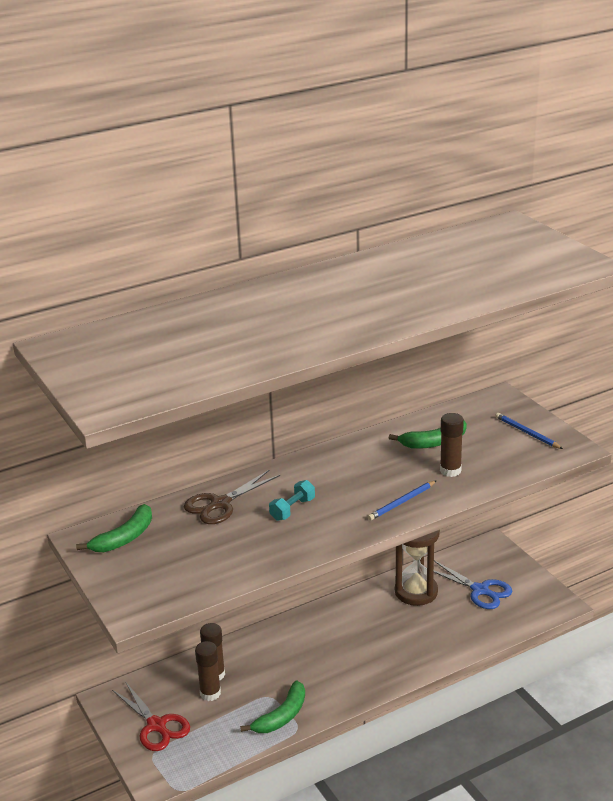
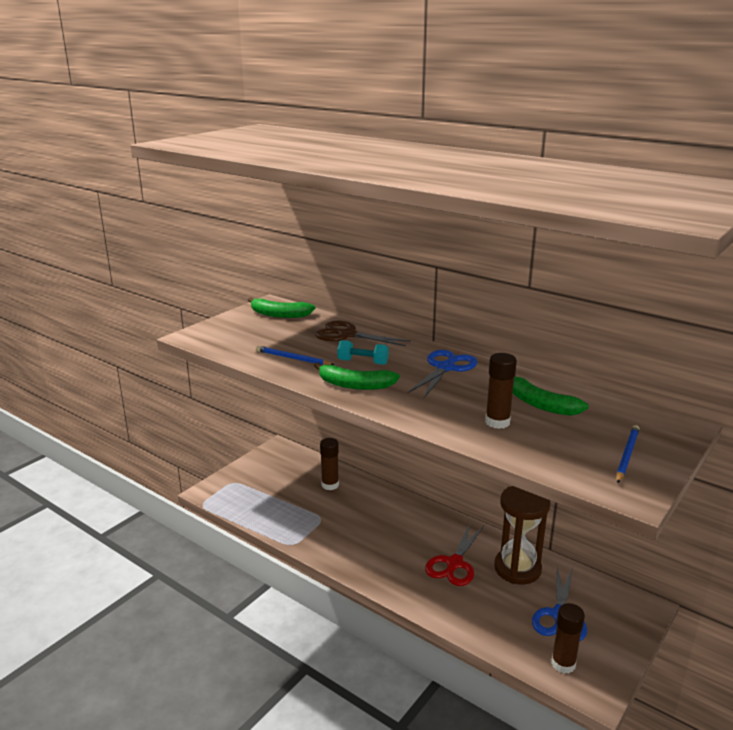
camera: 65 degrees right, 5 degrees down
red scissors [112,681,190,751] -> red scissors moved to [425,523,484,586]
brown glue stick [195,641,221,701] -> brown glue stick moved to [551,603,585,674]
green banana [240,680,305,733] -> green banana moved to [314,362,400,390]
blue pencil [368,480,437,521] -> blue pencil moved to [256,346,334,365]
none -> blue scissors [408,350,477,399]

